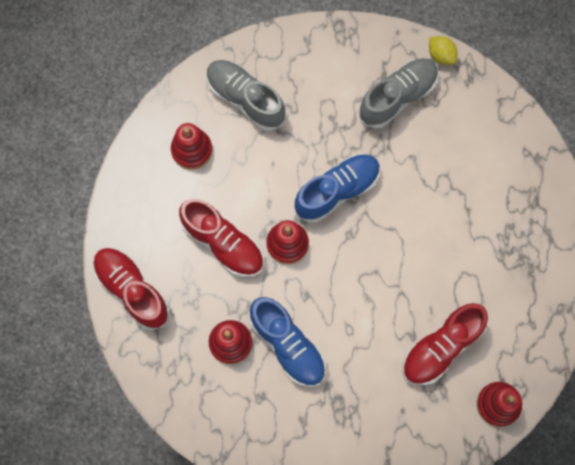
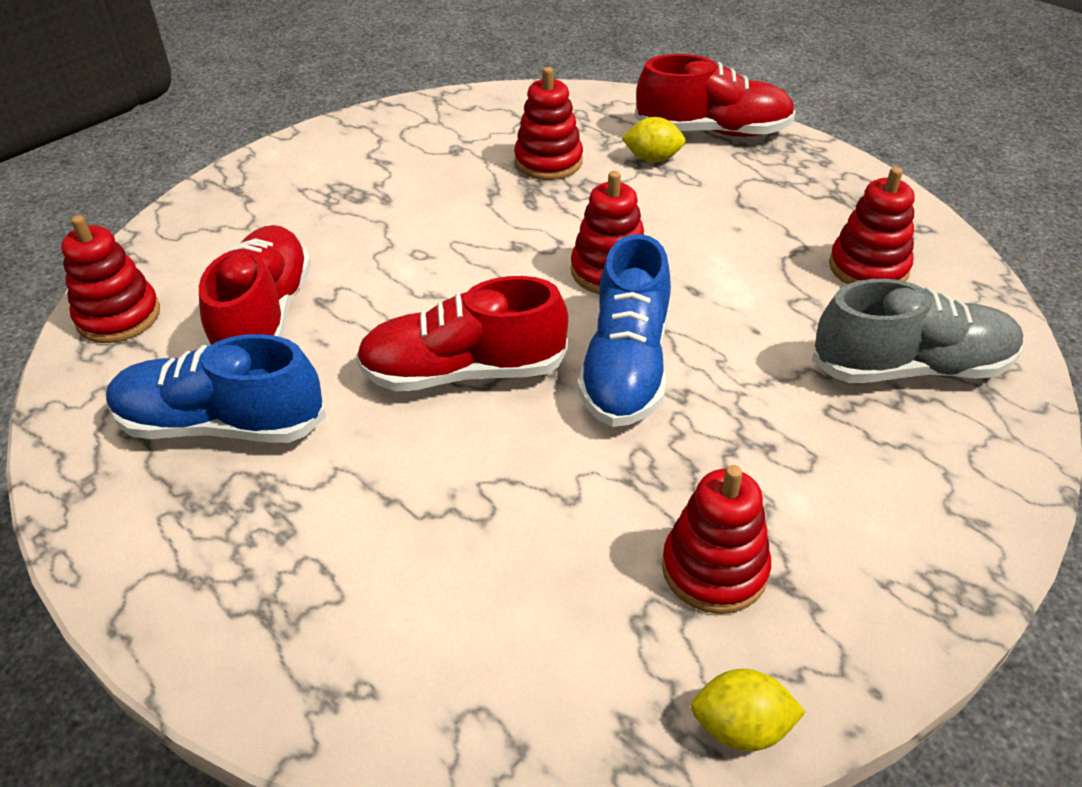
camera: 135 degrees right, 30 degrees down
red shoe [179,199,263,277] -> red shoe moved to [356,276,568,391]
blue shoe [249,297,326,387] -> blue shoe moved to [106,334,326,443]
grey shoe [358,58,439,129] -> red stacking toy [662,465,771,614]
none -> yellow lemon [621,117,686,162]

